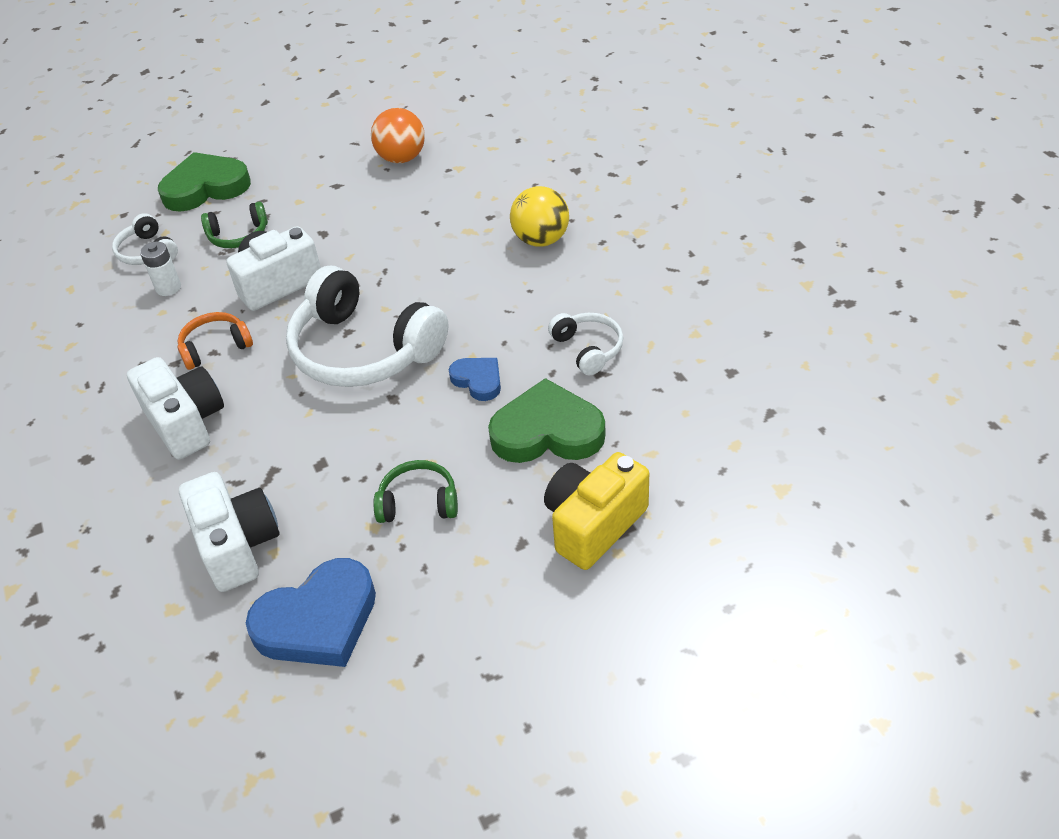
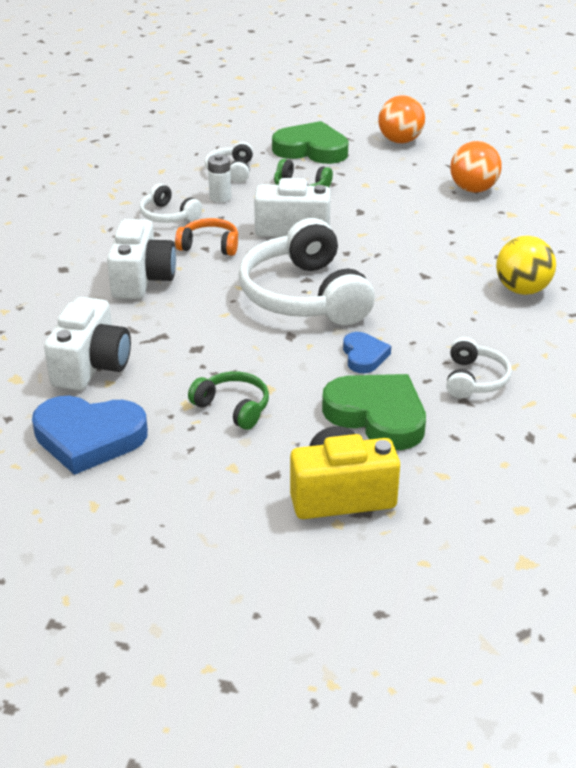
camera: 35 degrees right, 10 degrees down
none -> white headphones [140,183,202,223]
none -> orange ball [378,95,425,143]

